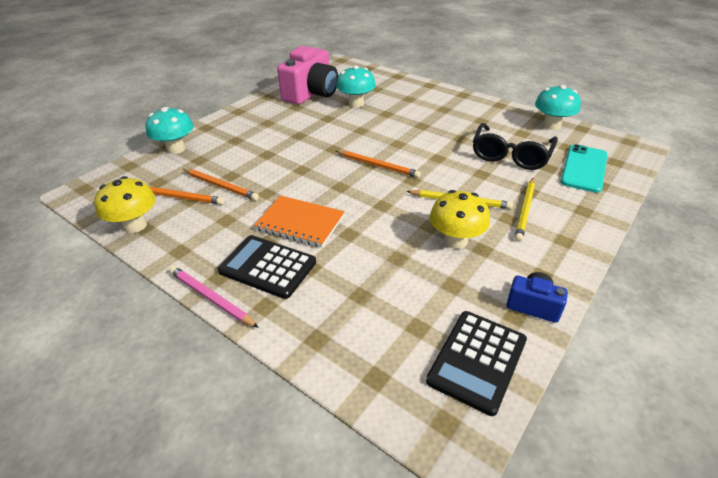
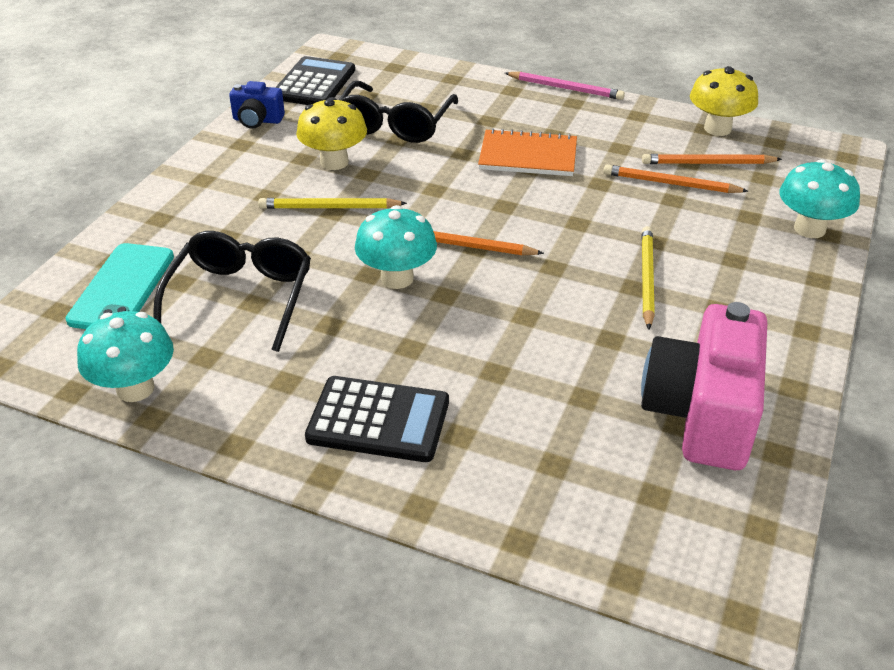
camera: 165 degrees right, 0 degrees up
black calculator [217,235,316,299] -> black calculator moved to [305,376,449,462]
turquoise mushroom [336,65,376,108] -> turquoise mushroom moved to [355,205,437,289]
yellow pencil [515,178,535,242] -> yellow pencil moved to [641,226,655,330]
none -> black glasses [339,81,458,143]

